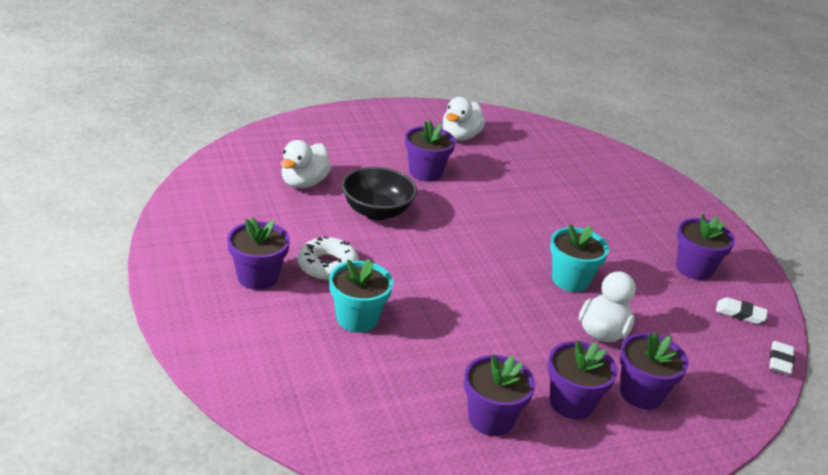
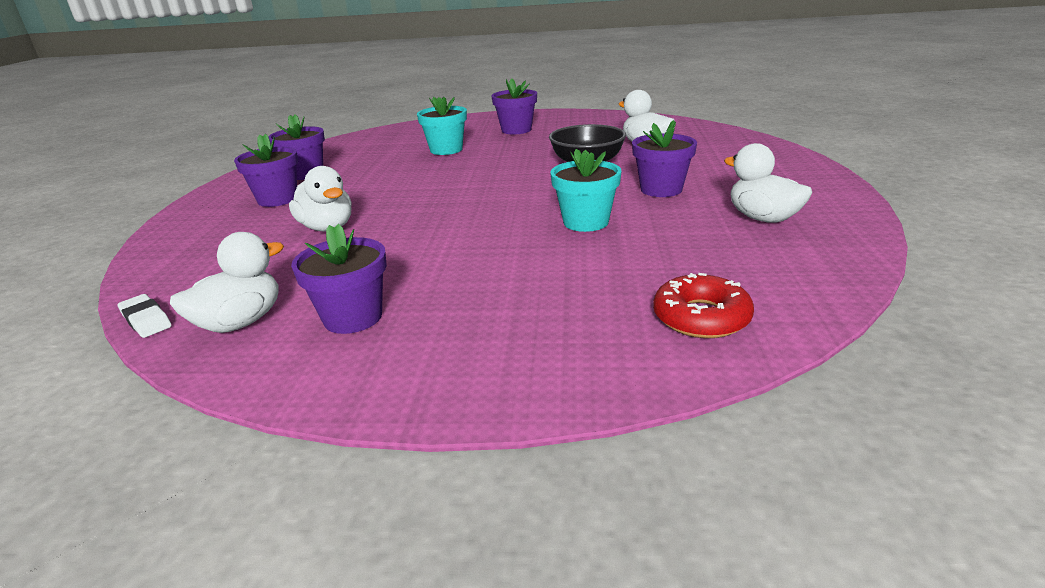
camera: 120 degrees right, 5 degrees down
white donut [298,237,359,281] -> none
turquoise flower pot [550,224,609,292] -> turquoise flower pot moved to [550,149,622,232]
purple flower pot [619,332,689,409] -> none
white eraser [716,297,768,324] -> white duck [170,232,284,333]
none -> red donut [653,273,754,338]

